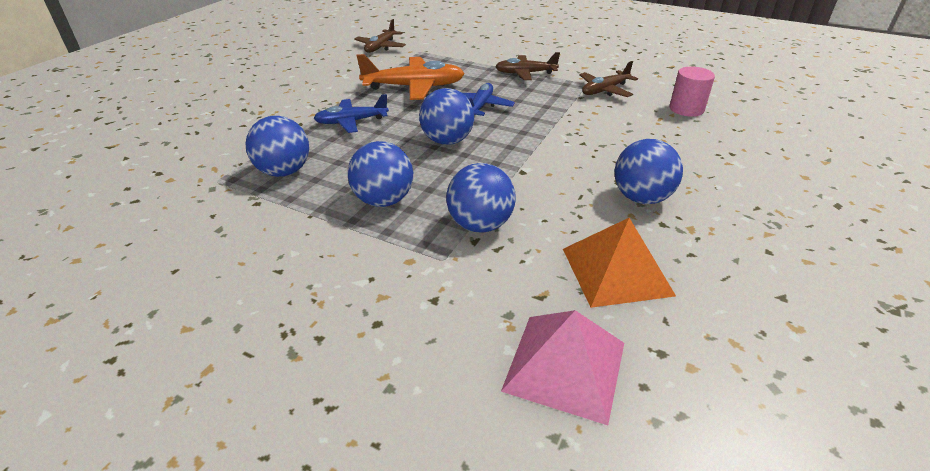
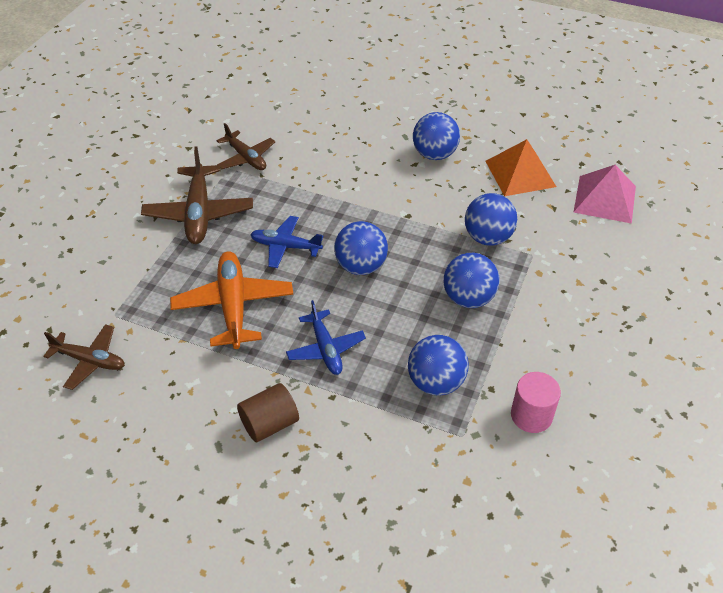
camera: 95 degrees left, 10 degrees up
brown plane [495,52,560,80] -> brown plane [141,146,253,244], size x1.57
pink cylinder [670,67,715,117] -> pink cylinder moved to [511,372,561,433]
none -> brown cylinder [237,383,299,442]

